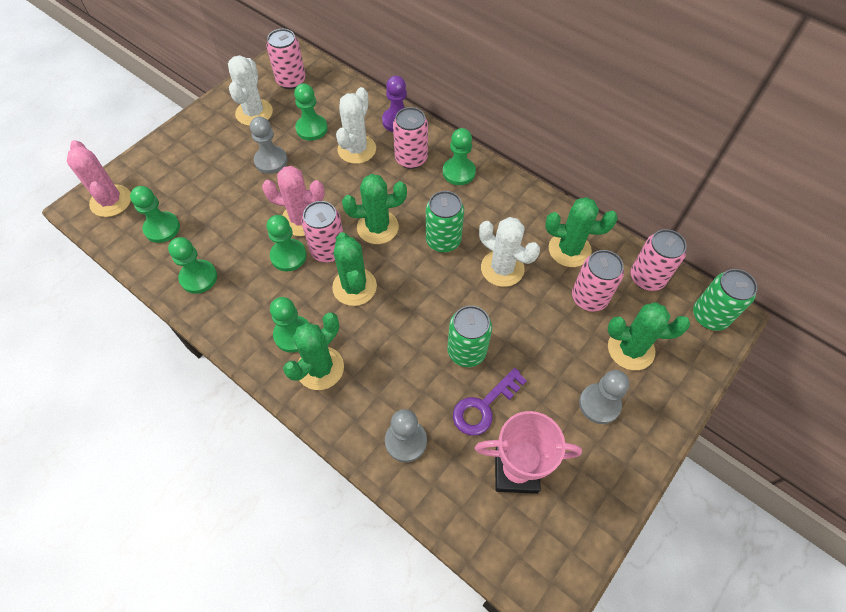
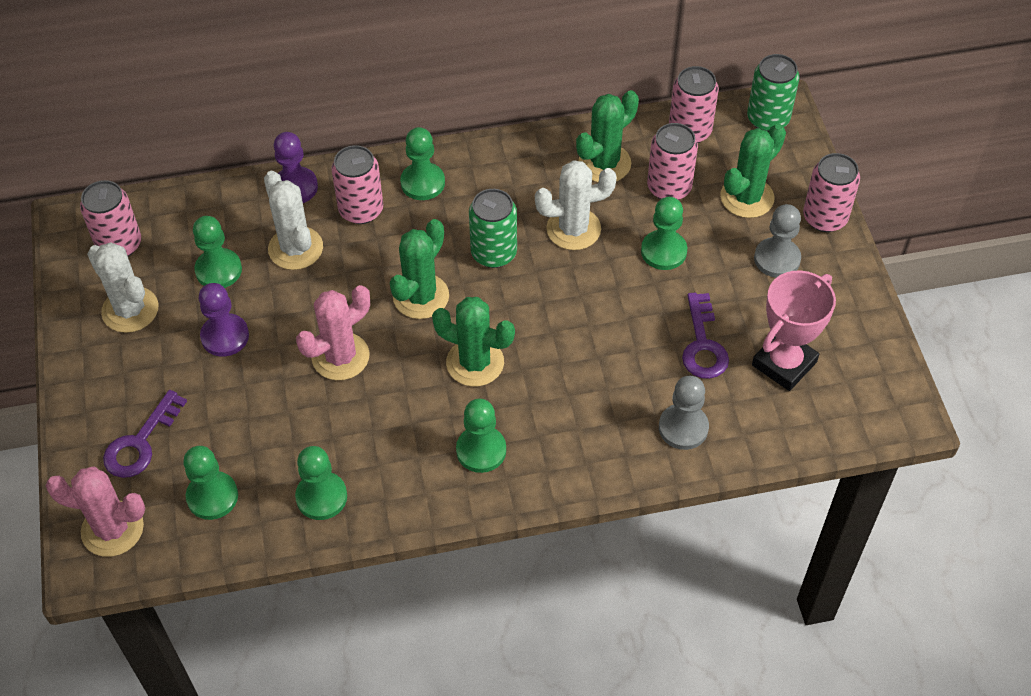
camera: 50 degrees left, 5 degrees down
grey pawn [250,117,287,174] -> purple pawn [198,283,249,357]
green pawn [267,215,307,272] -> green pawn moved to [641,197,687,270]
green cactus [283,313,344,390] -> none
pink can [301,201,343,262] -> pink can moved to [803,153,860,232]
green can [447,306,492,367] -> none
none -> purple key [103,390,187,478]

